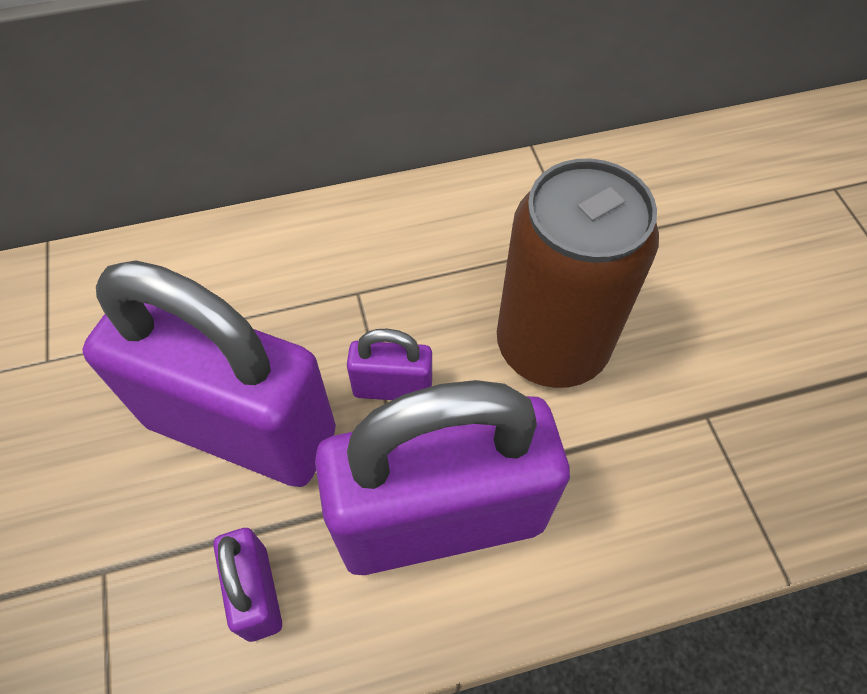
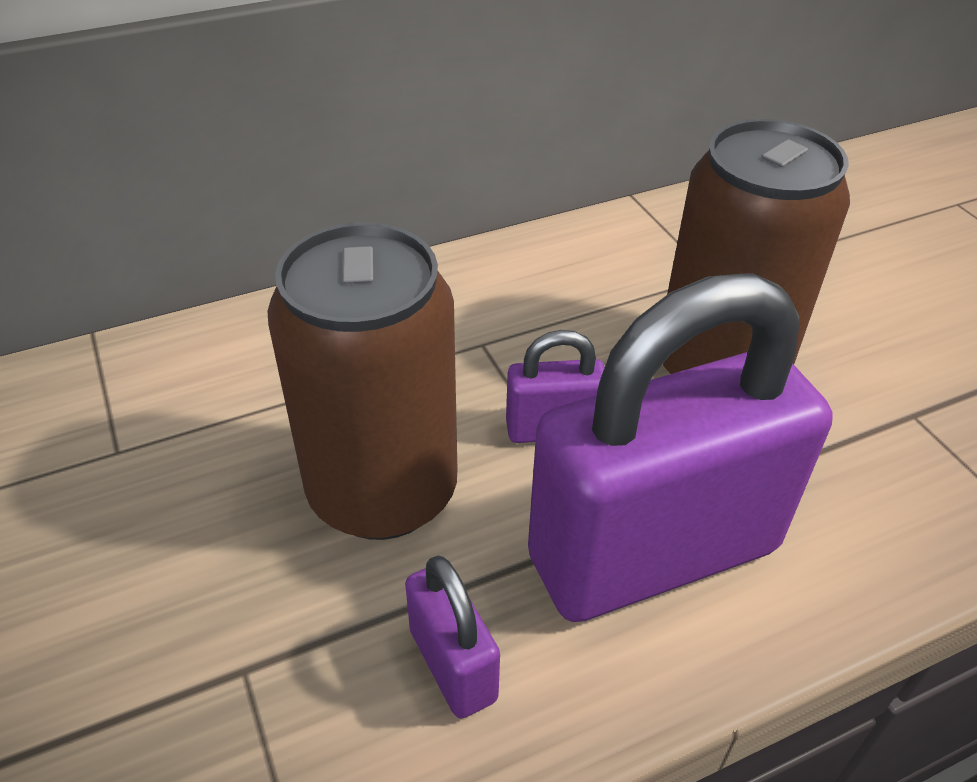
camera: 10 degrees left, 15 degrees down
purple padlock [83,260,336,487] -> brown can [267,223,457,540]

